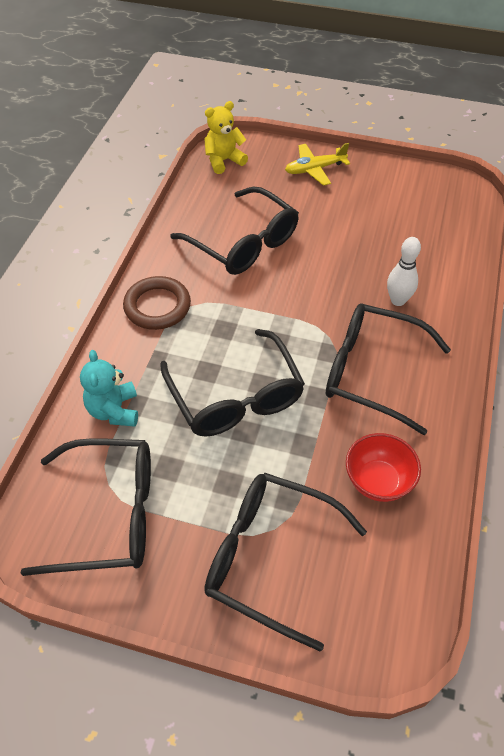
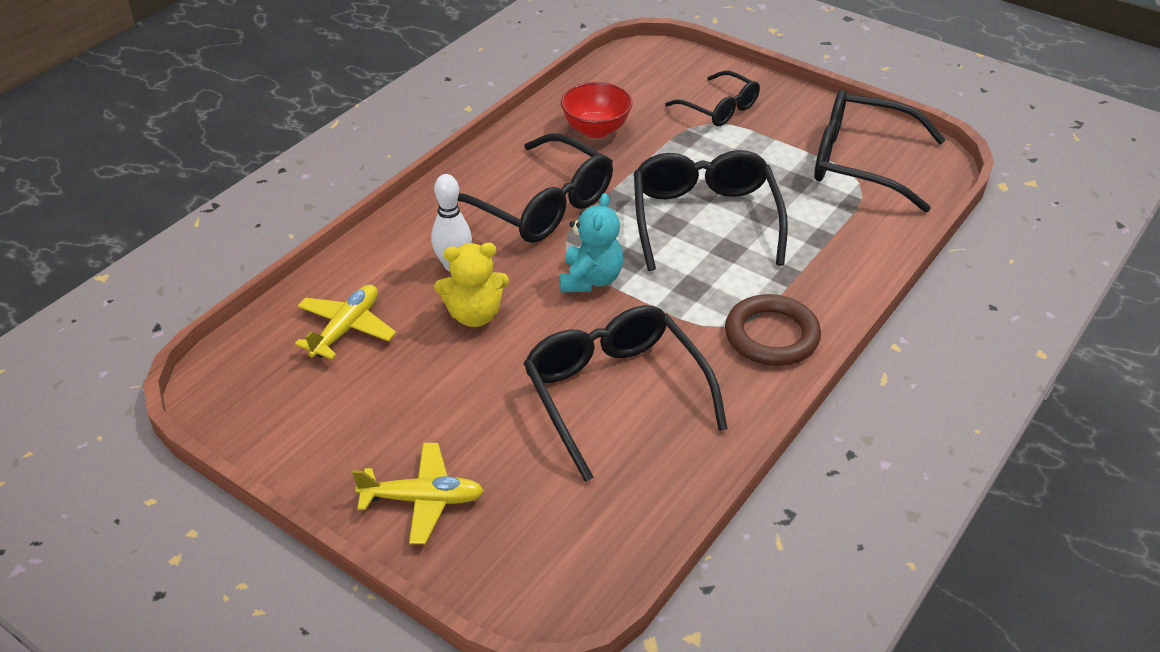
camera: 160 degrees left, 10 degrees down
turquoise teddy bear [80,350,138,427] -> turquoise teddy bear moved to [560,193,623,293]
yellow teddy bear [204,101,248,174] -> yellow teddy bear moved to [434,243,509,327]
black glasses [204,473,367,651] -> black glasses [665,71,760,126], size x0.60
none -> yellow plane [295,285,396,360]

